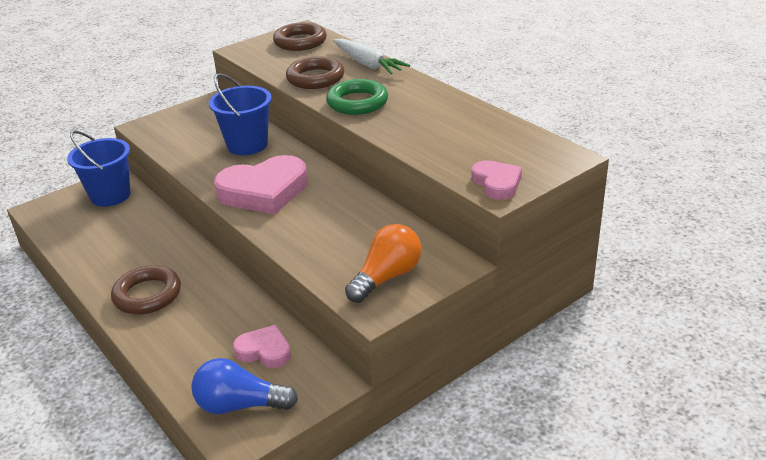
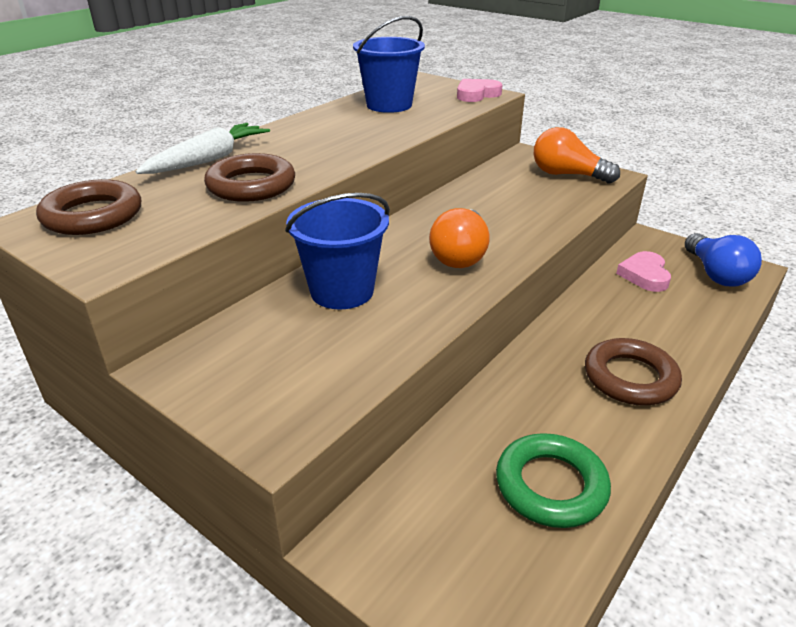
camera: 105 degrees left, 0 degrees up
blue bucket [67,131,130,207] -> blue bucket moved to [353,16,425,113]
pink heart [214,155,308,214] -> orange light bulb [429,208,490,268]
green ring [326,79,388,115] -> green ring moved to [496,433,611,528]

